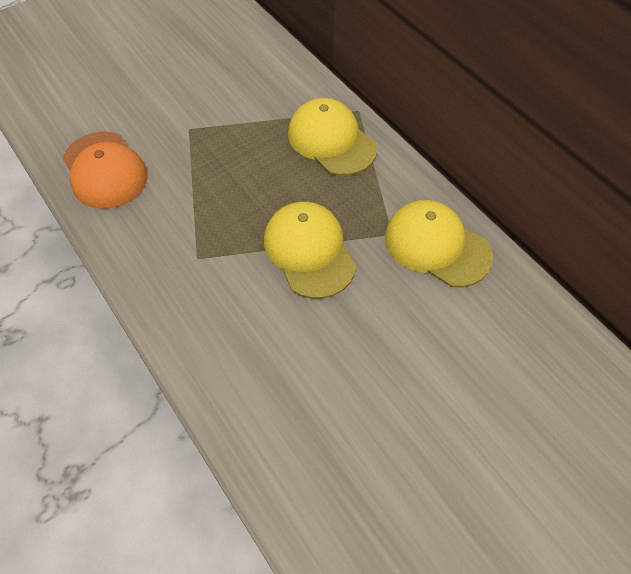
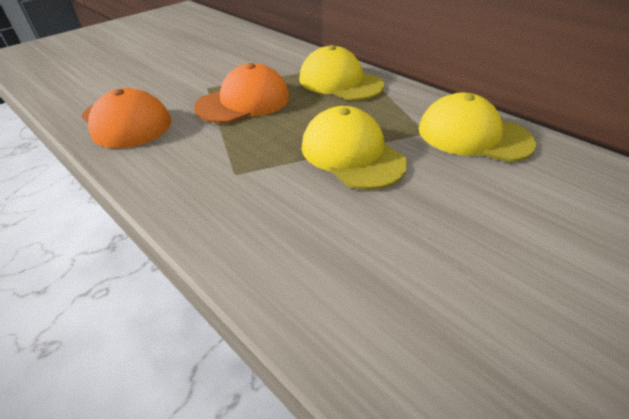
camera: 10 degrees left, 15 degrees down
none -> orange cap [194,63,290,124]

